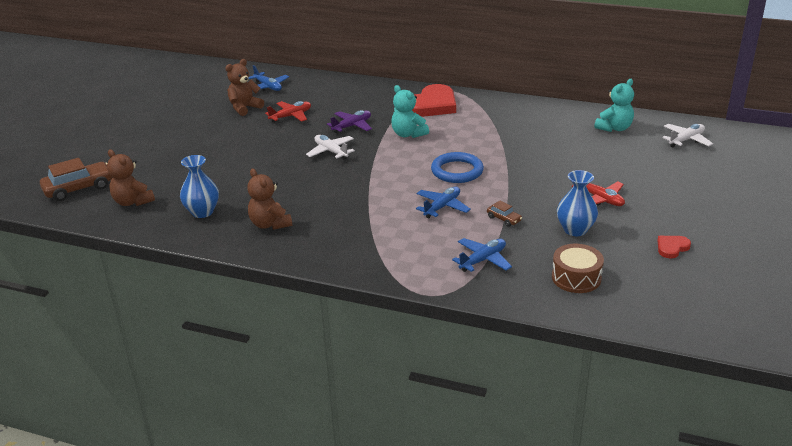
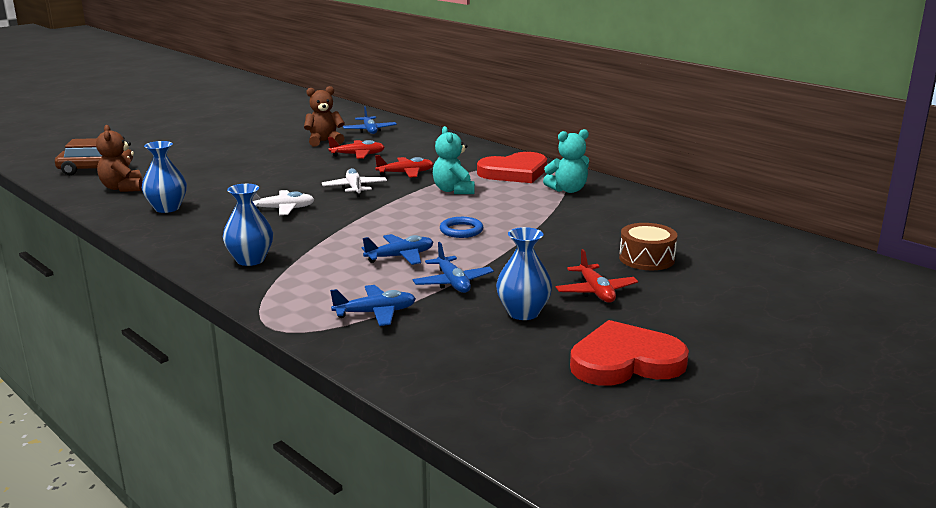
camera: 25 degrees right, 10 degrees down
brown teddy bear [247,168,292,230] -> none
purple plane [327,110,372,134] -> red plane [375,155,434,178]
blue ring [431,152,484,183] -> blue ring [440,217,483,238], size x0.66
brown car [487,201,522,227] -> blue plane [413,242,494,293]
brown drum [552,244,604,293] -> brown drum moved to [619,223,678,270]
turquoise teddy bear [594,79,634,132] -> turquoise teddy bear moved to [543,129,589,193]
red heart [657,236,691,258] -> red heart [570,320,689,386], size x2.14
white plane [662,124,713,147] -> white plane moved to [252,190,315,215]
none -> blue vase [223,184,273,266]

